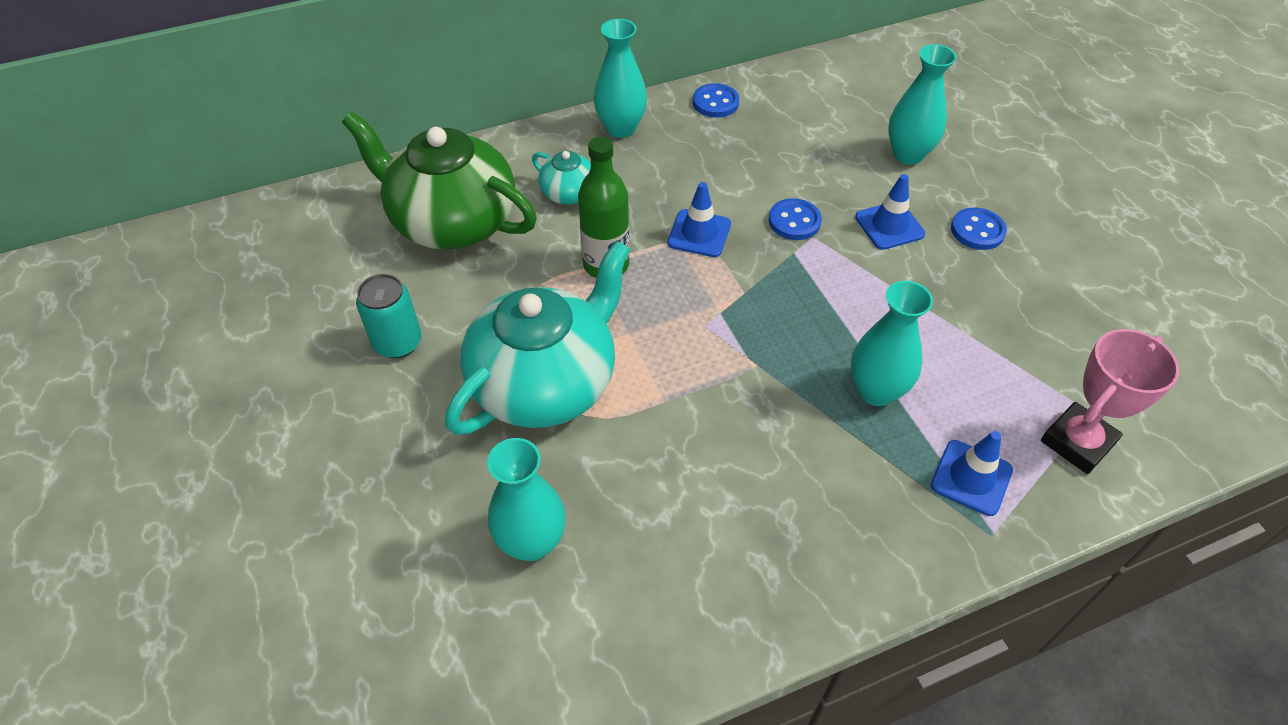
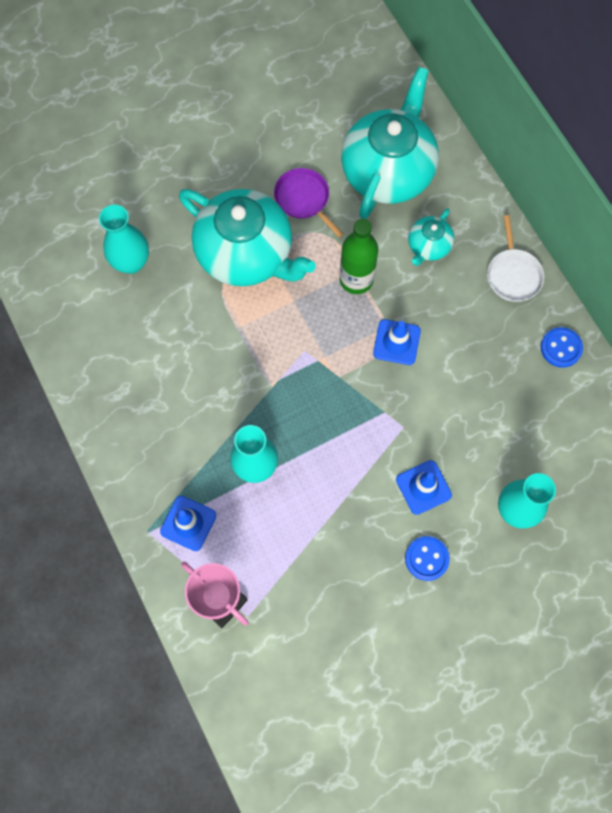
camera: 85 degrees right, 20 degrees up
green teapot [342,112,537,249] -> turquoise teapot [341,67,439,219]
turquoise can [356,274,422,358] -> none
turquoise vase [594,19,647,138] -> white pan [487,215,544,302]
blue button [769,198,822,240] -> none
none -> purple pan [274,168,343,237]

